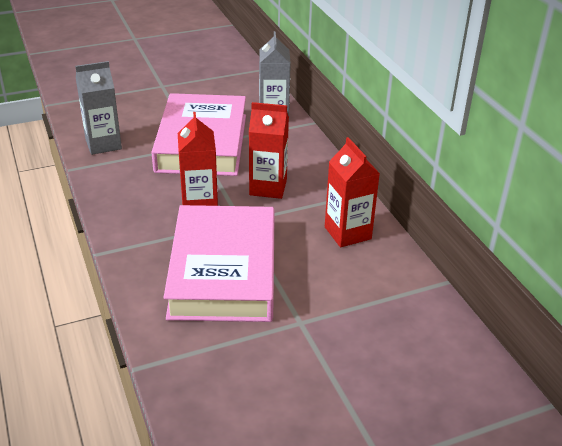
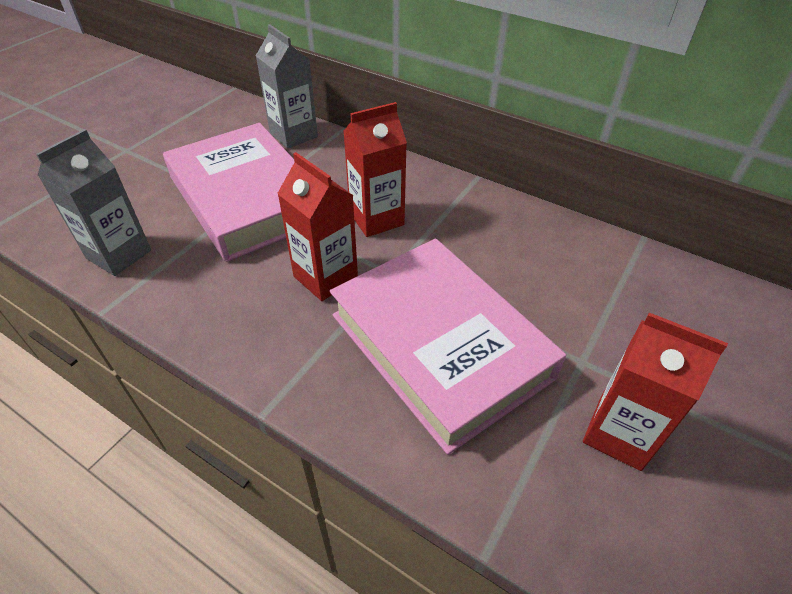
camera: 35 degrees left, 10 degrees up
red carton [325,137,380,247] -> red carton moved to [583,312,728,471]

